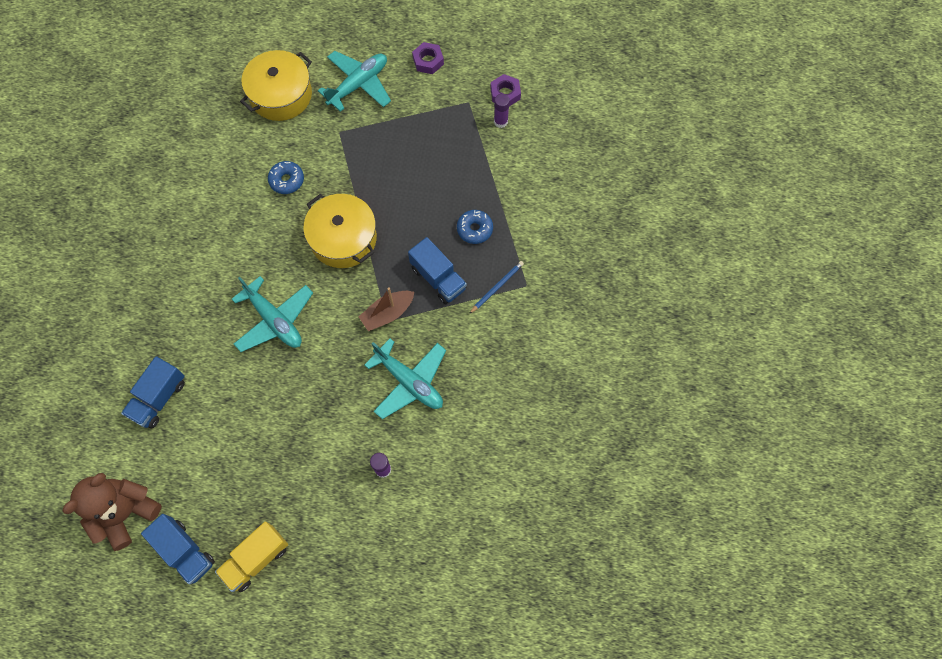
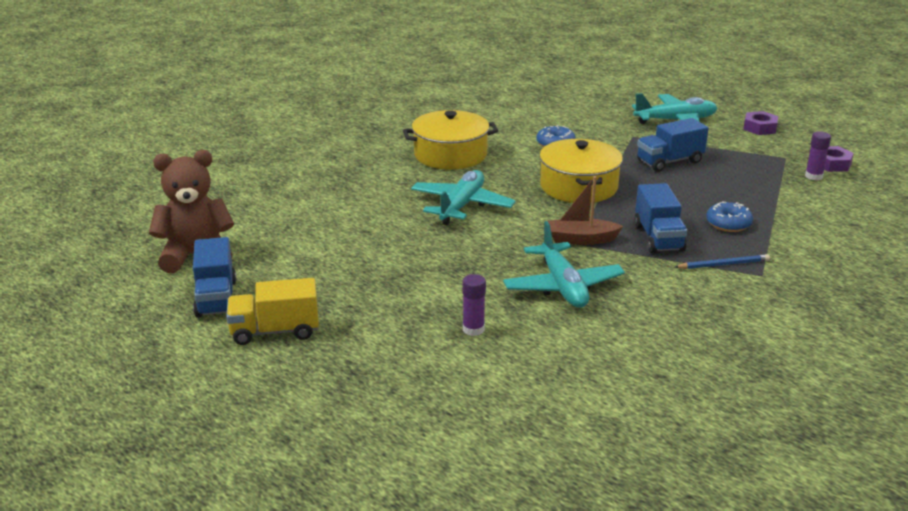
camera: 35 degrees right, 40 degrees down
blue truck [121,356,185,428] -> blue truck moved to [637,118,709,172]
turquoise plane [232,276,313,352] -> turquoise plane turned 150 degrees counterclockwise [411,170,515,225]
yellow pot [240,50,312,121] -> yellow pot moved to [403,110,498,170]

